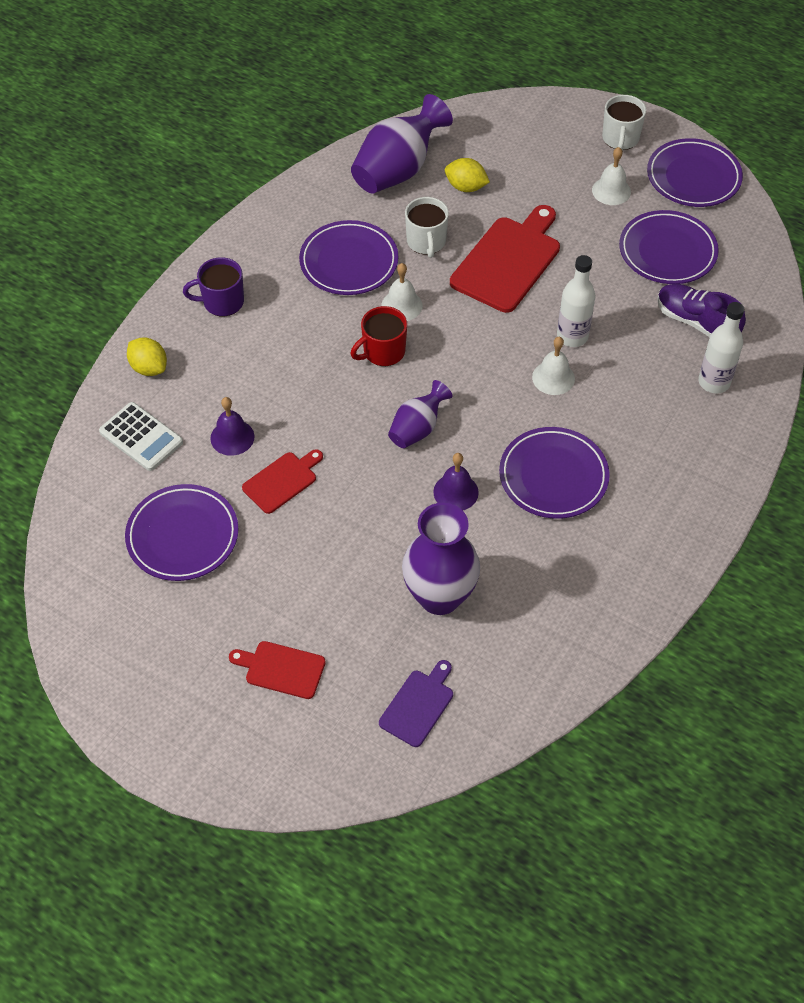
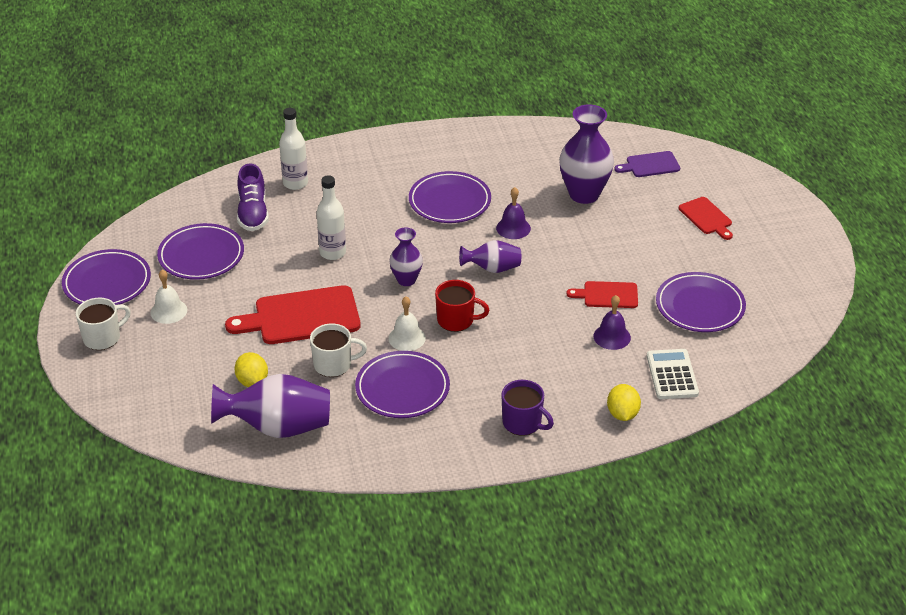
camera: 135 degrees left, 15 degrees down
white mug [405,197,449,258] -> white mug turned 45 degrees clockwise [310,323,367,377]
white bell [532,337,575,395] -> none
none -> purple vase [389,228,423,286]

